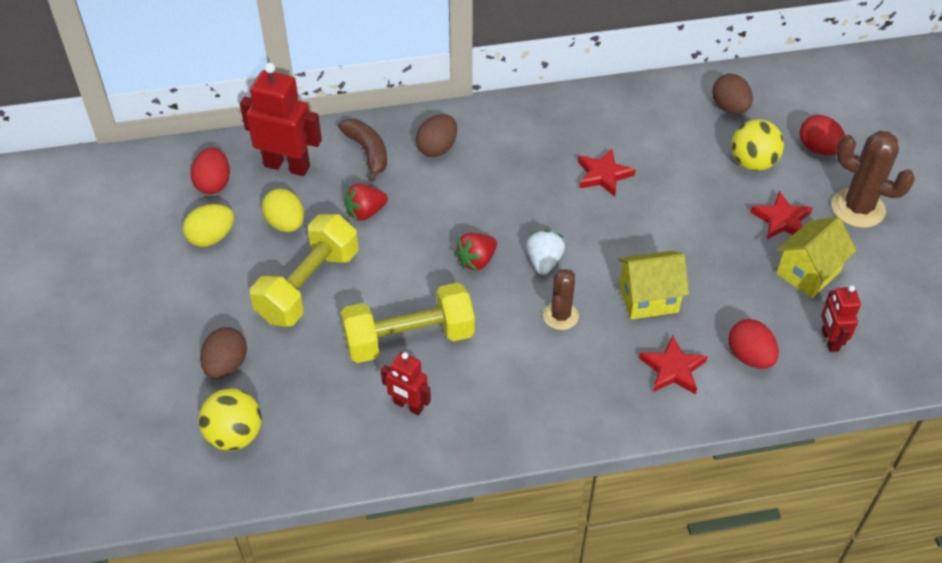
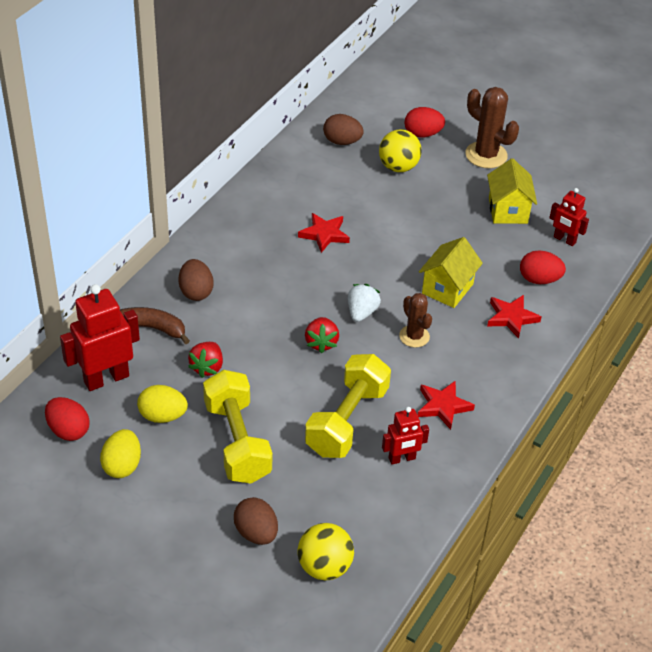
camera: 50 degrees left, 5 degrees down
white strawberry [526,230,565,275] -> white strawberry turned 60 degrees clockwise [348,284,381,322]
red star [750,191,813,239] -> red star moved to [418,380,475,430]
brown cactus [832,131,915,228] -> brown cactus turned 60 degrees clockwise [465,87,519,168]

